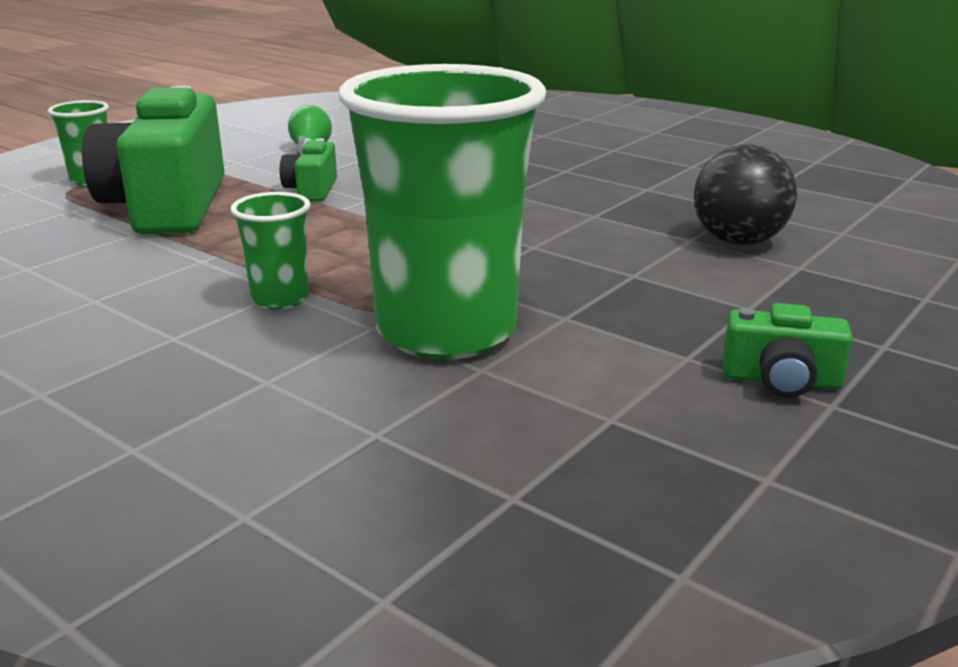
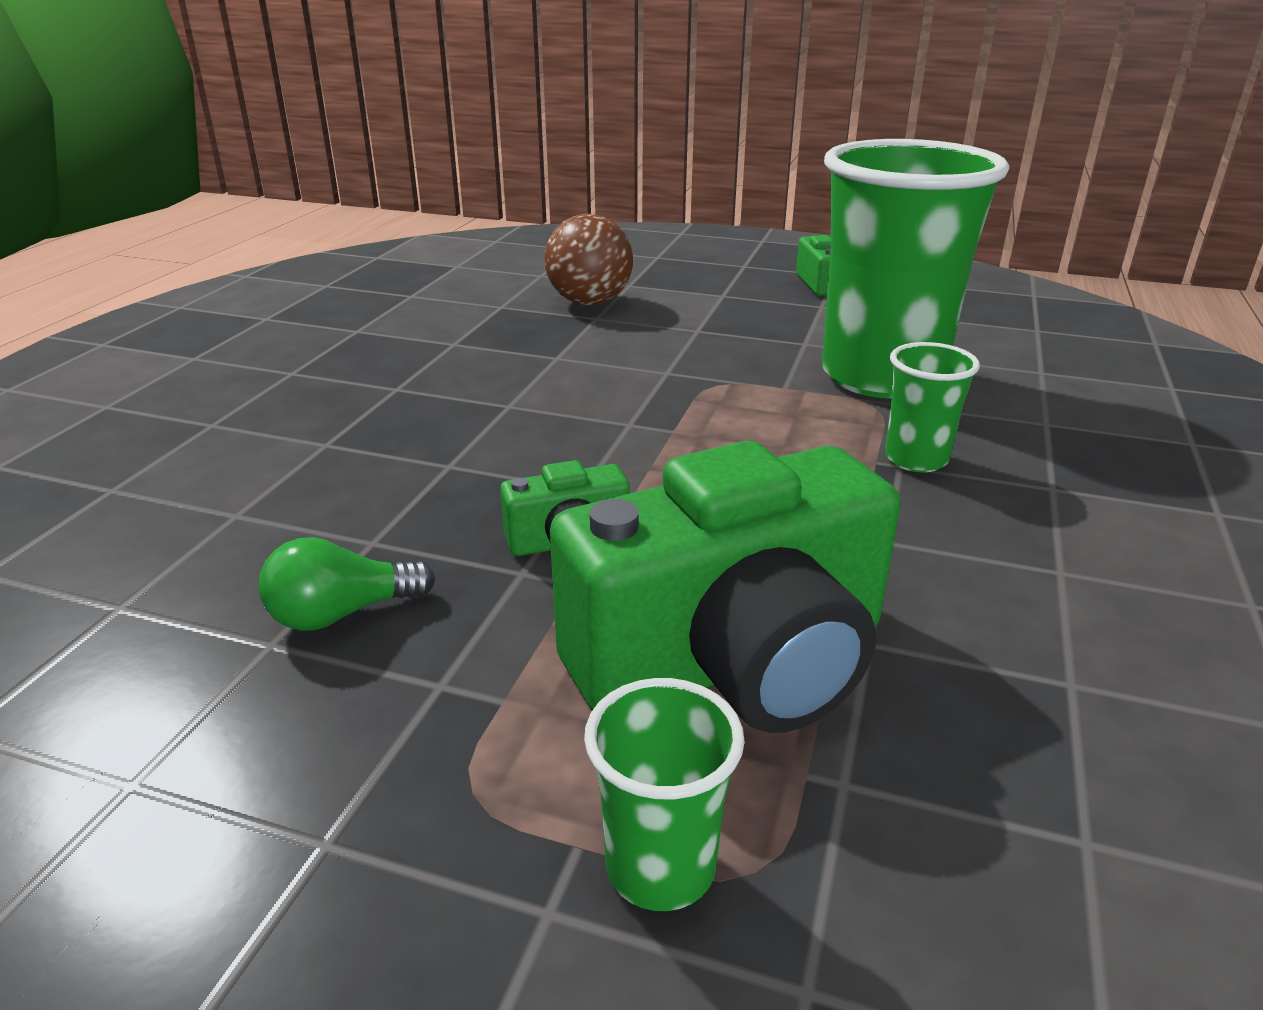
camera: 110 degrees left, 5 degrees up
black ball [694,144,797,245] -> brown ball [545,214,633,305]

